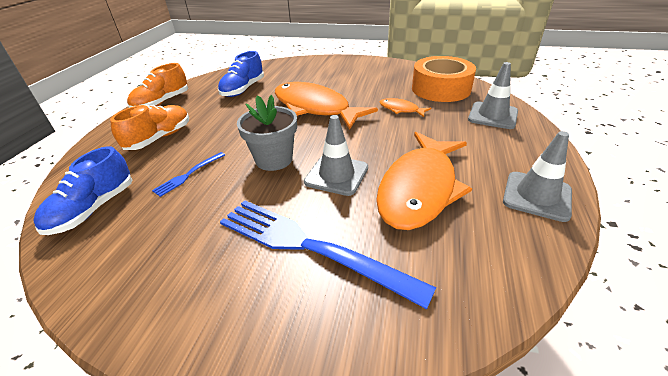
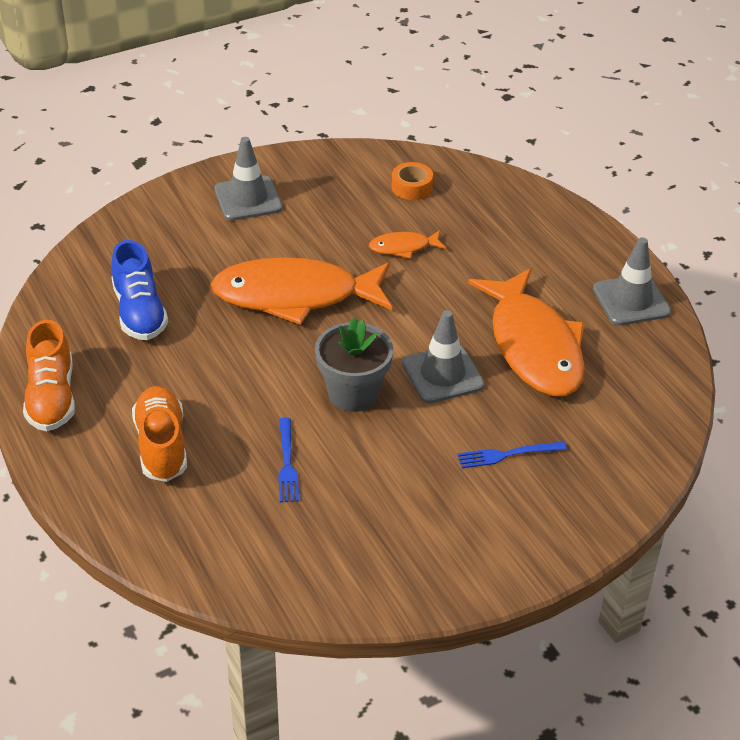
camera: 45 degrees left, 5 degrees up
blue shoe [33,146,132,235] -> none
blue fork [220,200,436,309] -> blue fork [457,442,567,468], size x0.45
orange tape [412,56,476,102] -> orange tape [391,162,433,200], size x0.46
grey traffic cone [468,62,518,129] -> grey traffic cone moved to [214,137,282,221]

